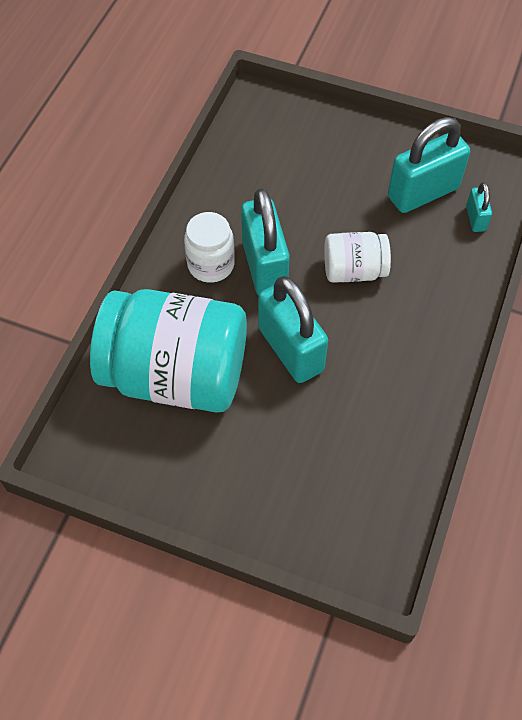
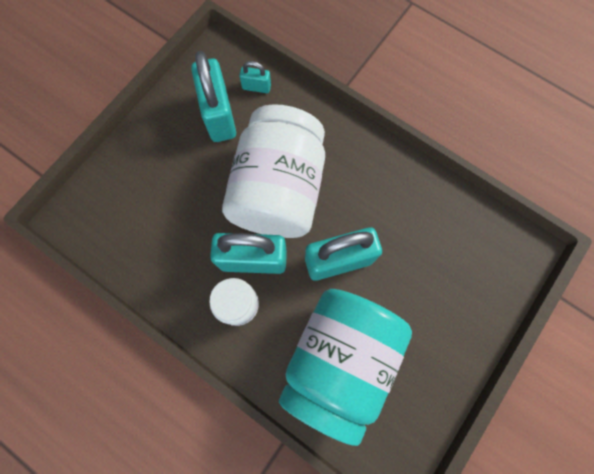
camera: 75 degrees left, 15 degrees up
white jar [324,232,391,283] -> white jar [222,104,325,238], size x2.05

